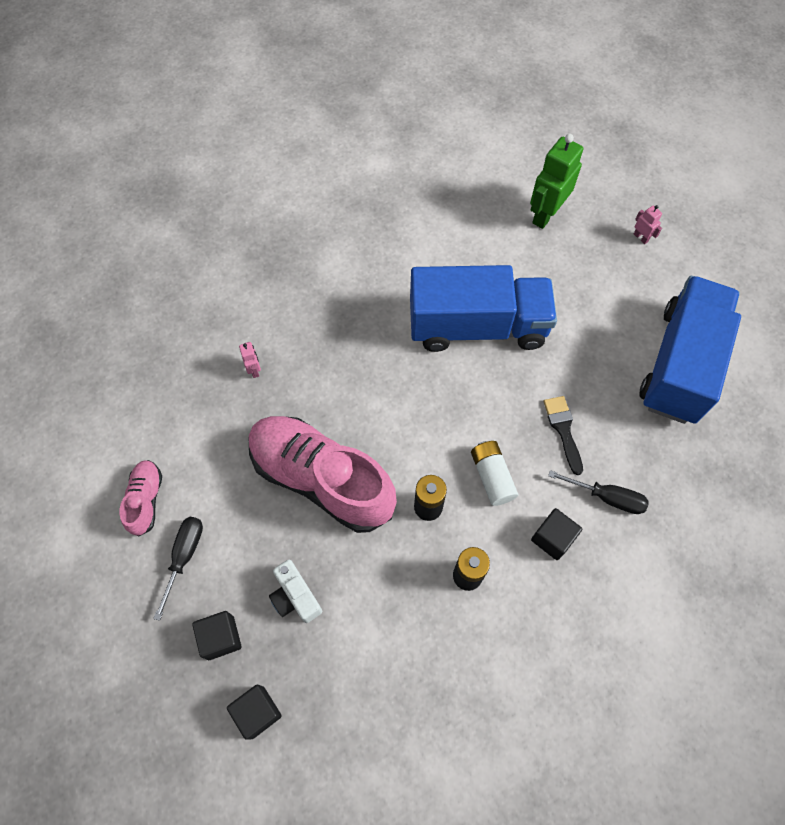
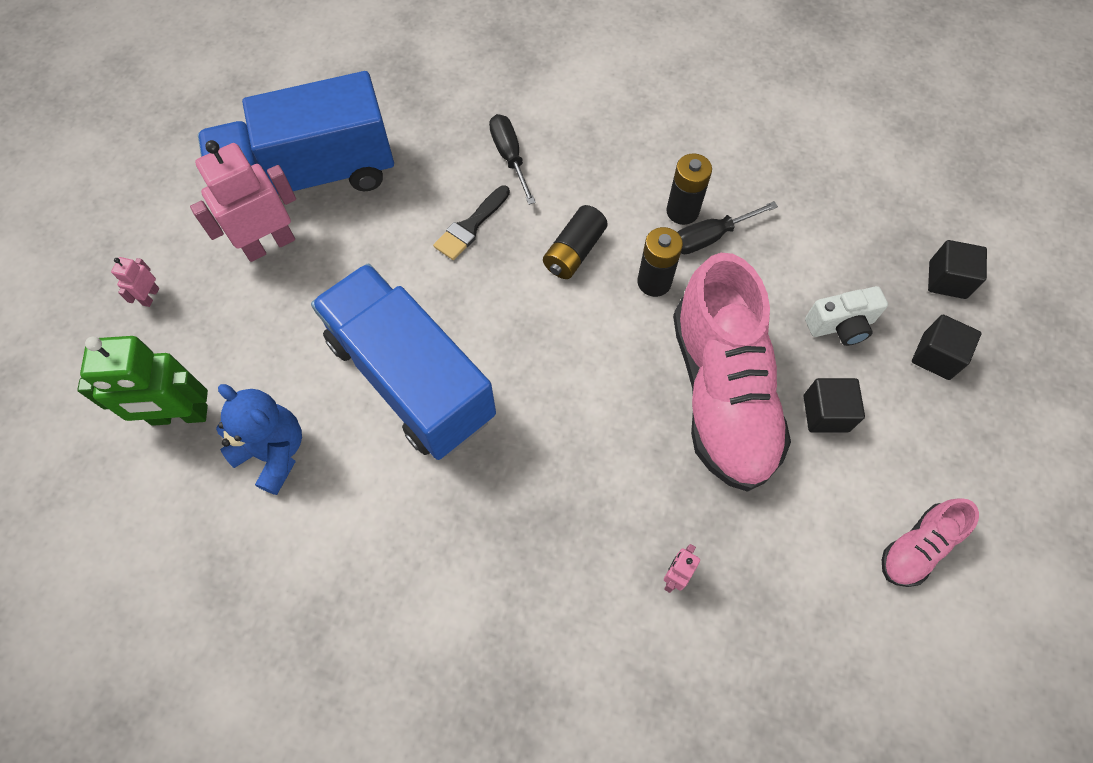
camera: 130 degrees left, 0 degrees up
black screwdriver [153,517,203,621] -> black screwdriver moved to [677,201,778,254]
white camera [269,560,322,623] -> white camera turned 60 degrees clockwise [805,286,888,346]
white battery [471,441,518,506] -> black battery [543,205,608,279]
black cube [531,508,582,560] -> black cube moved to [804,378,865,432]
none -> pink robot [190,140,296,262]
none -> blue teddy bear [216,384,302,495]

